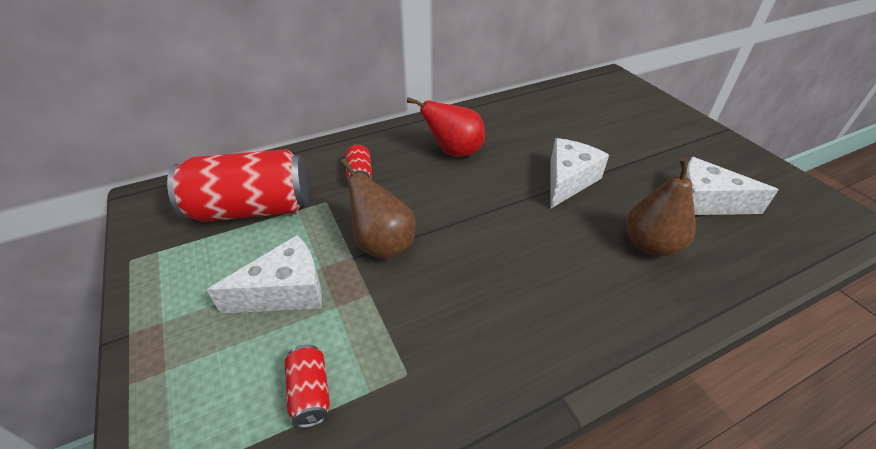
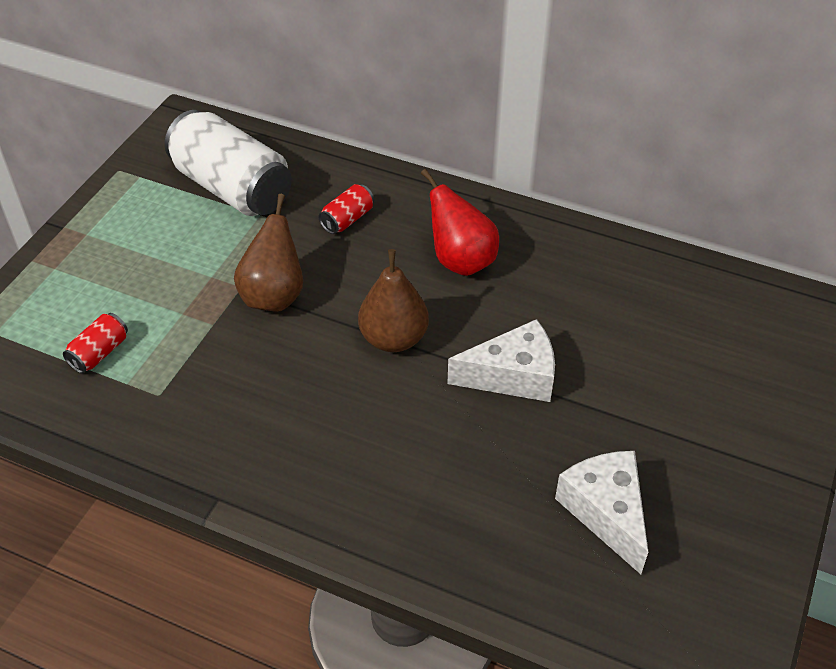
camera: 50 degrees right, 5 degrees up
red can [167,149,309,222] -> white can [165,110,292,216]
white cheese [207,235,322,314] -> none
brown pear [626,158,696,257] -> brown pear moved to [358,249,429,352]

